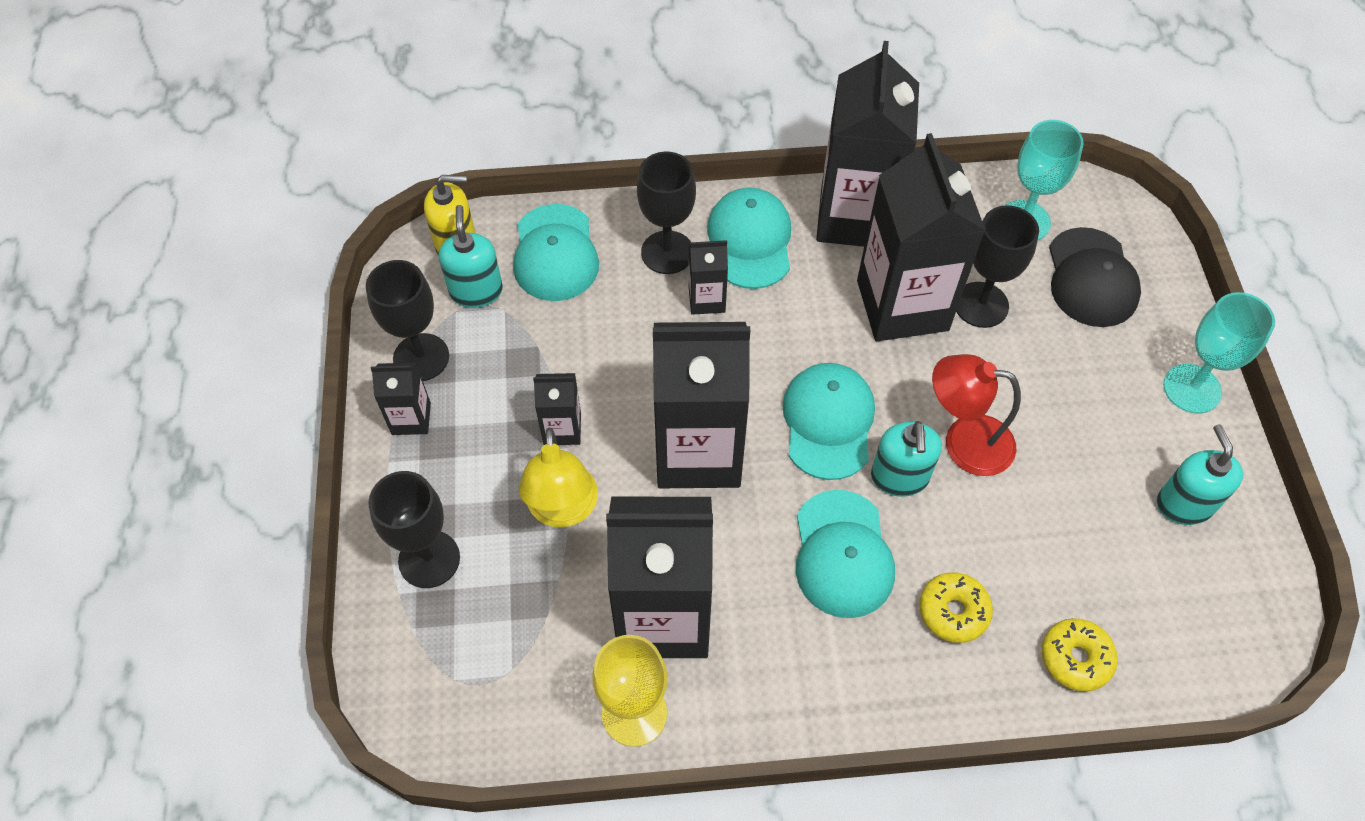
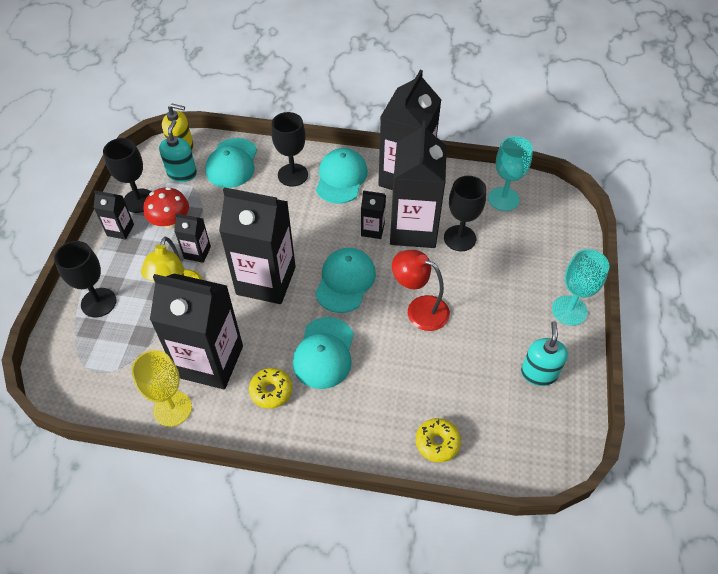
camera: 15 degrees right, 5 degrees down
black carton [689,240,728,315] -> black carton moved to [361,190,386,239]
turquoise soap dispenser [871,421,942,497] -> none
yellow donut [919,573,993,643] -> yellow donut moved to [249,368,292,409]
black cap [1049,227,1141,327] -> none
none -> red mushroom [143,187,189,229]

